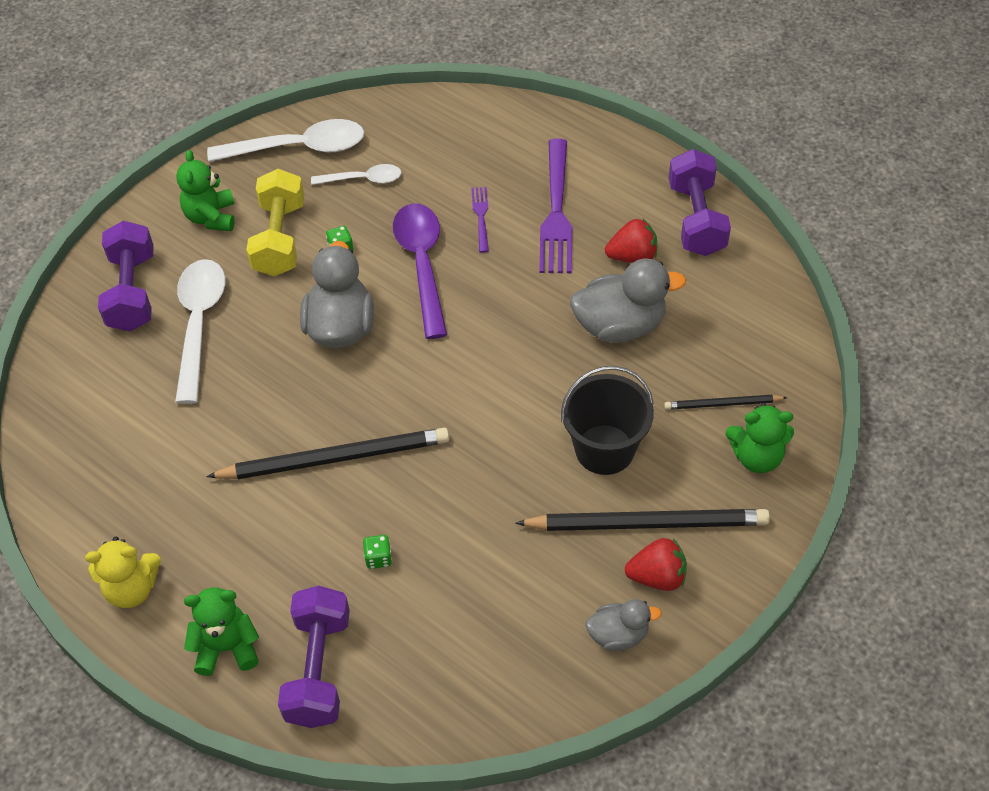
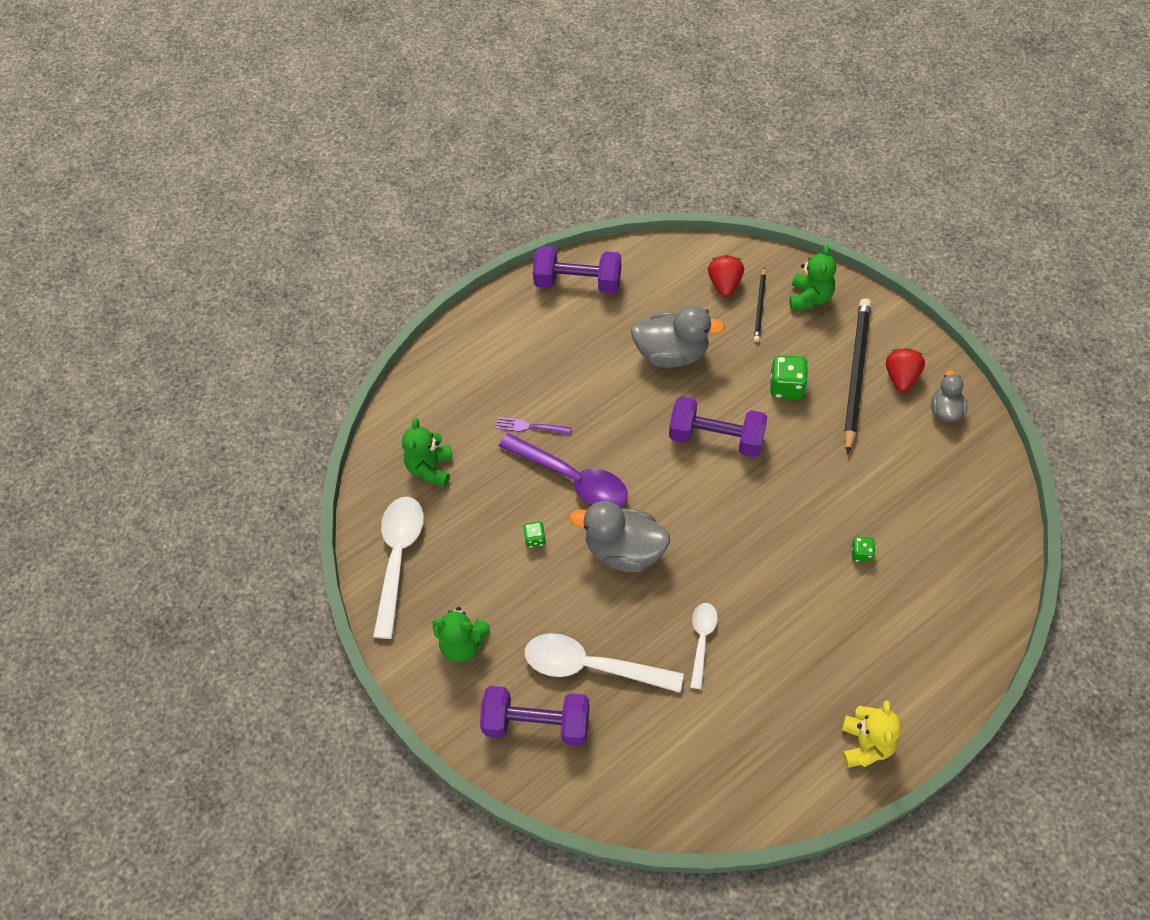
camera: 75 degrees left, 5 degrees up
green teddy bear [184,588,259,676] -> green teddy bear moved to [402,418,453,487]
black pencil [206,428,450,479] -> none
yellow dumbbell [246,169,304,276] -> none
purple dumbbell [278,586,350,728] -> purple dumbbell moved to [669,396,767,457]
white spoon [311,164,402,185] -> white spoon moved to [690,603,718,689]
purple spoon [393,204,447,339] -> purple spoon turned 150 degrees counterclockwise [499,433,628,507]
purple fork [539,139,572,273] -> none
black bucket [561,366,654,475] -> green dice [770,355,808,399]
grey duck [570,259,686,343] -> grey duck turned 90 degrees clockwise [631,305,725,368]
red strawberry [605,219,657,263] -> red strawberry moved to [708,255,744,297]

